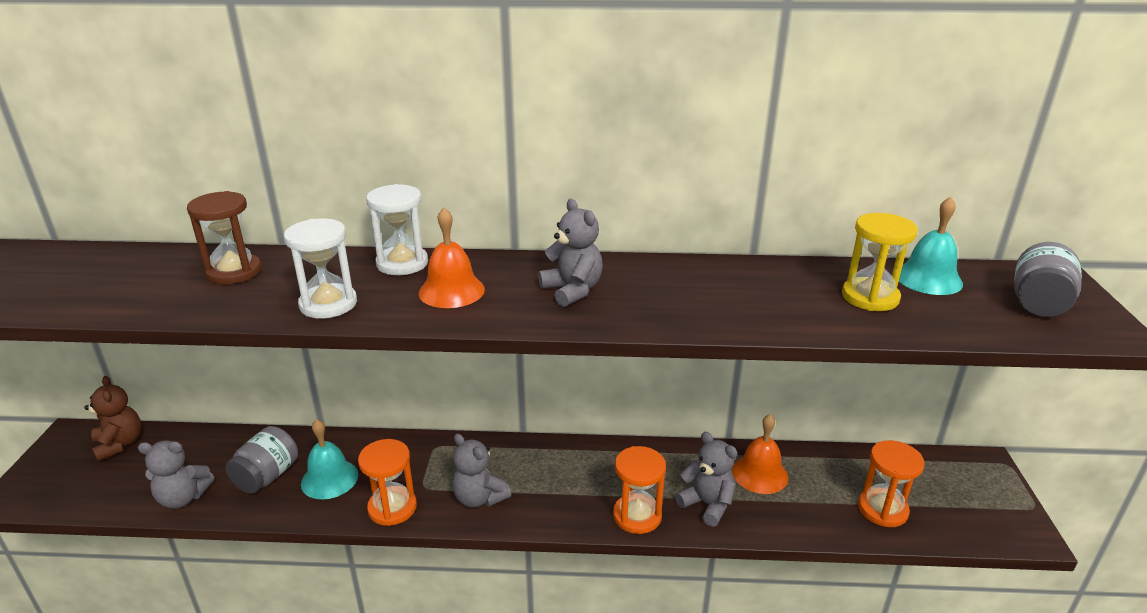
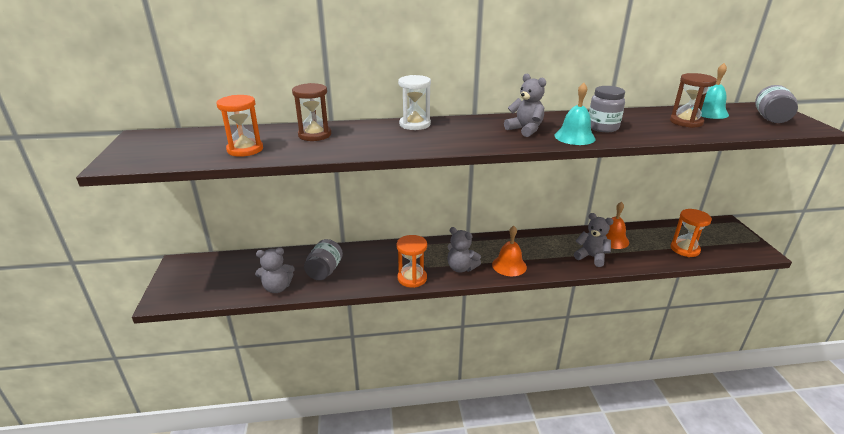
camera: 10 degrees left, 0 degrees up
brown teddy bear [84,376,141,461] -> none
white hourglass [284,218,357,318] -> none
turquoise bell [301,419,358,499] -> turquoise bell moved to [554,83,595,145]
orange bell [419,207,485,308] -> orange bell moved to [492,226,527,276]
orange hourglass [613,446,666,534] -> orange hourglass moved to [217,95,263,157]
yellow hourglass [842,213,918,311] -> brown hourglass [670,73,717,128]
none -> grey jar [589,86,625,132]

